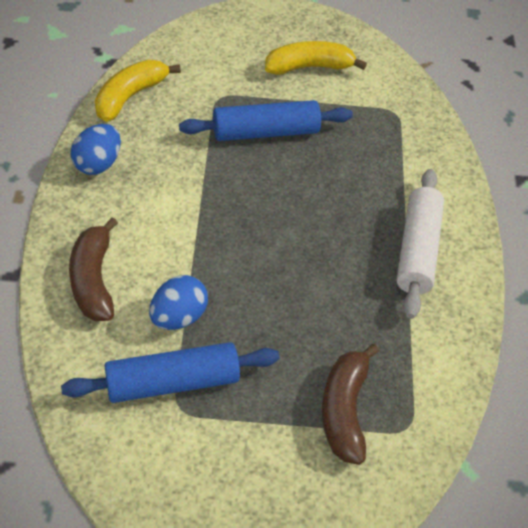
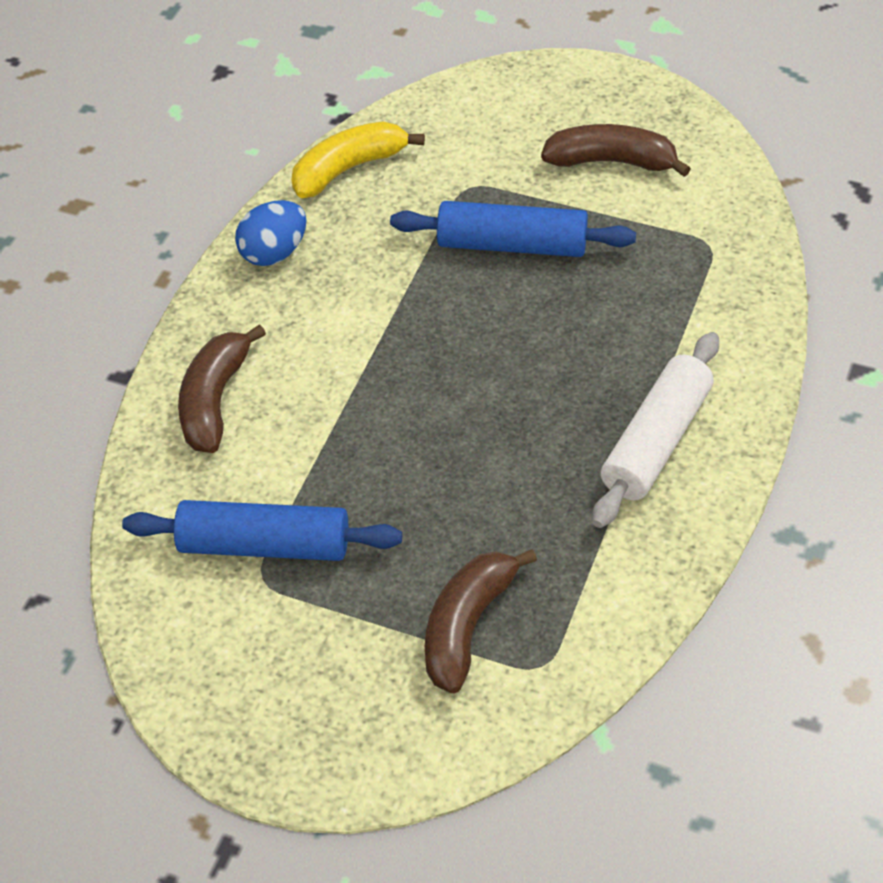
camera: 25 degrees right, 0 degrees up
blue egg [149,275,208,330] -> none
yellow banana [265,41,367,75] -> brown banana [541,124,691,177]

